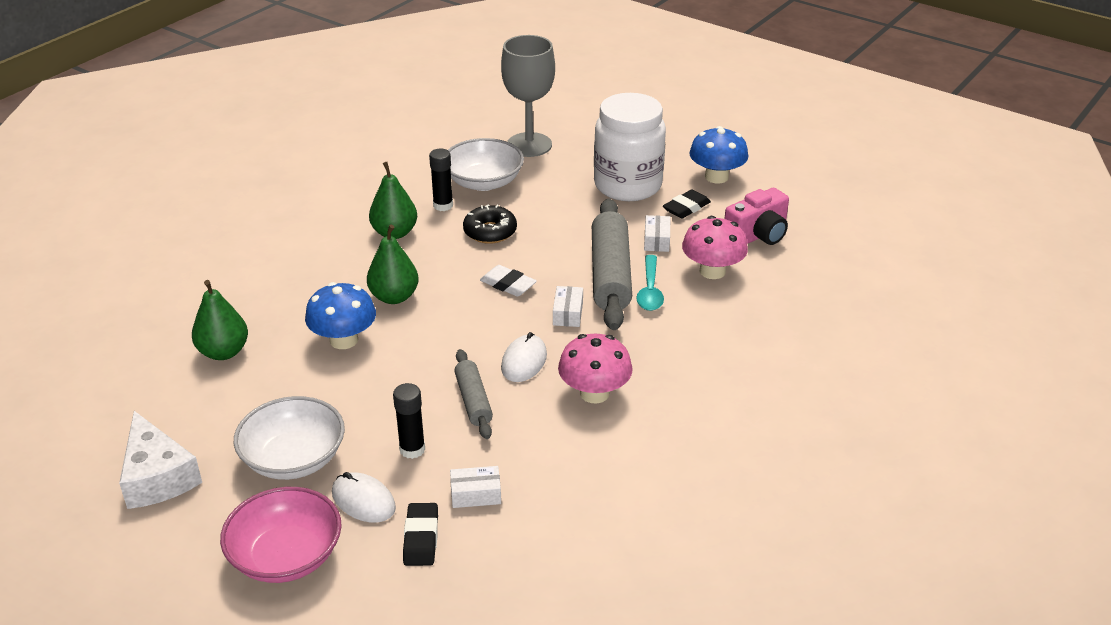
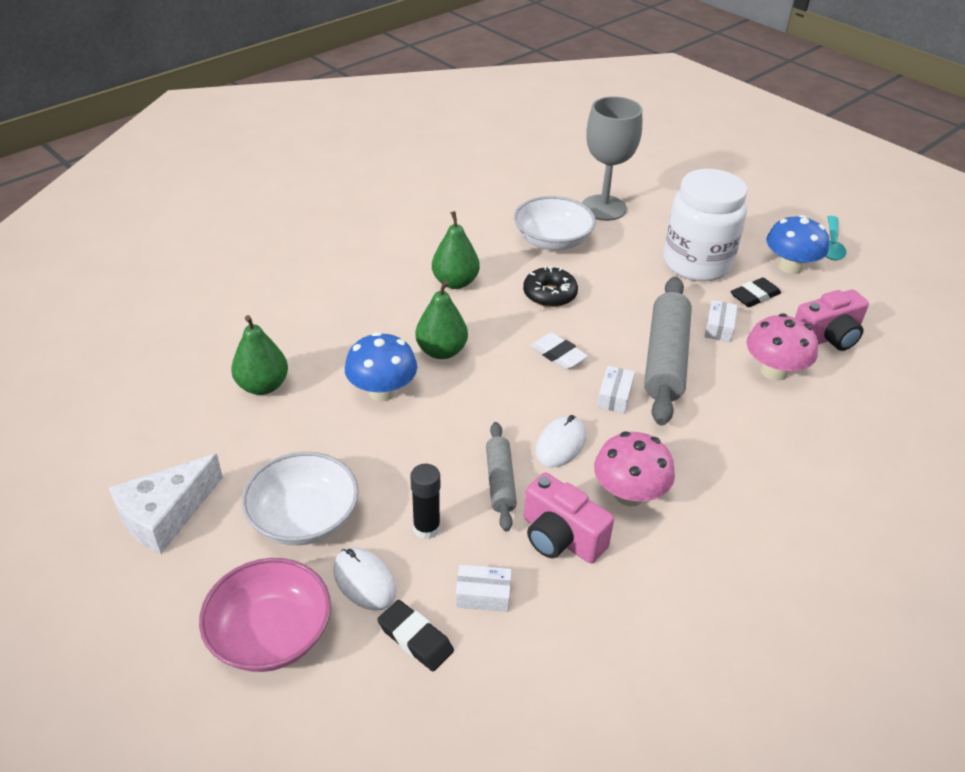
camera: 10 degrees right, 5 degrees up
white cheese [119,411,202,509] -> white cheese turned 60 degrees clockwise [109,454,223,554]
black eraser [403,503,438,566] -> black eraser turned 60 degrees counterclockwise [377,600,454,671]
black glue stick [429,148,453,211] -> none
turquoise spoon [636,255,664,311] -> turquoise spoon moved to [826,216,847,261]
none -> pink camera [524,473,614,563]

